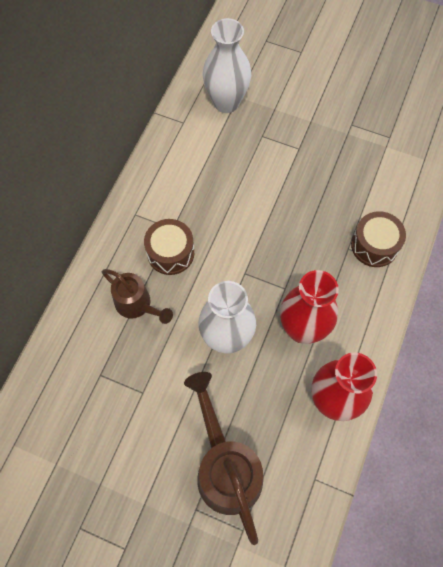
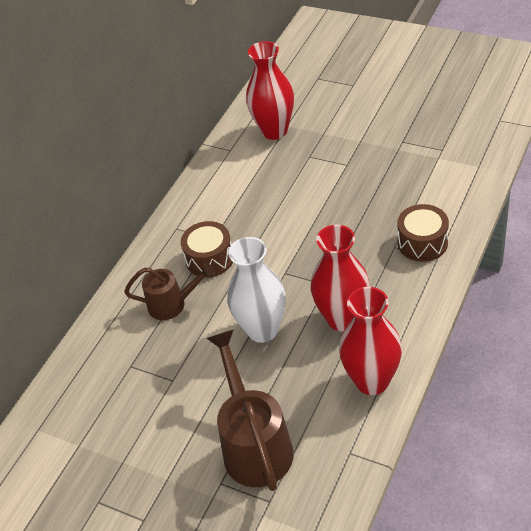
camera: 10 degrees right, 20 degrees down
brown watering can [102,269,173,324] -> brown watering can turned 45 degrees counterclockwise [124,263,215,320]
white vase [203,18,251,113] -> red vase [246,41,294,140]

